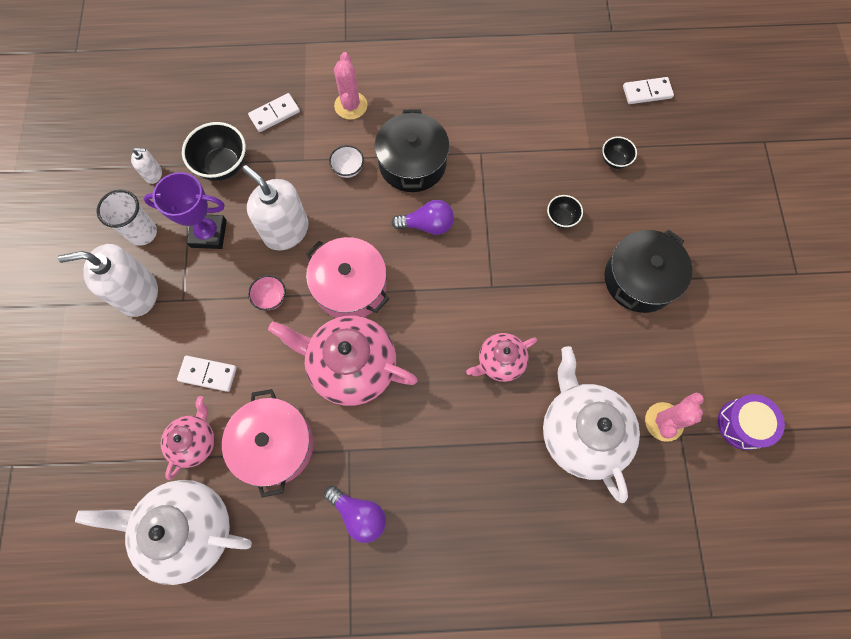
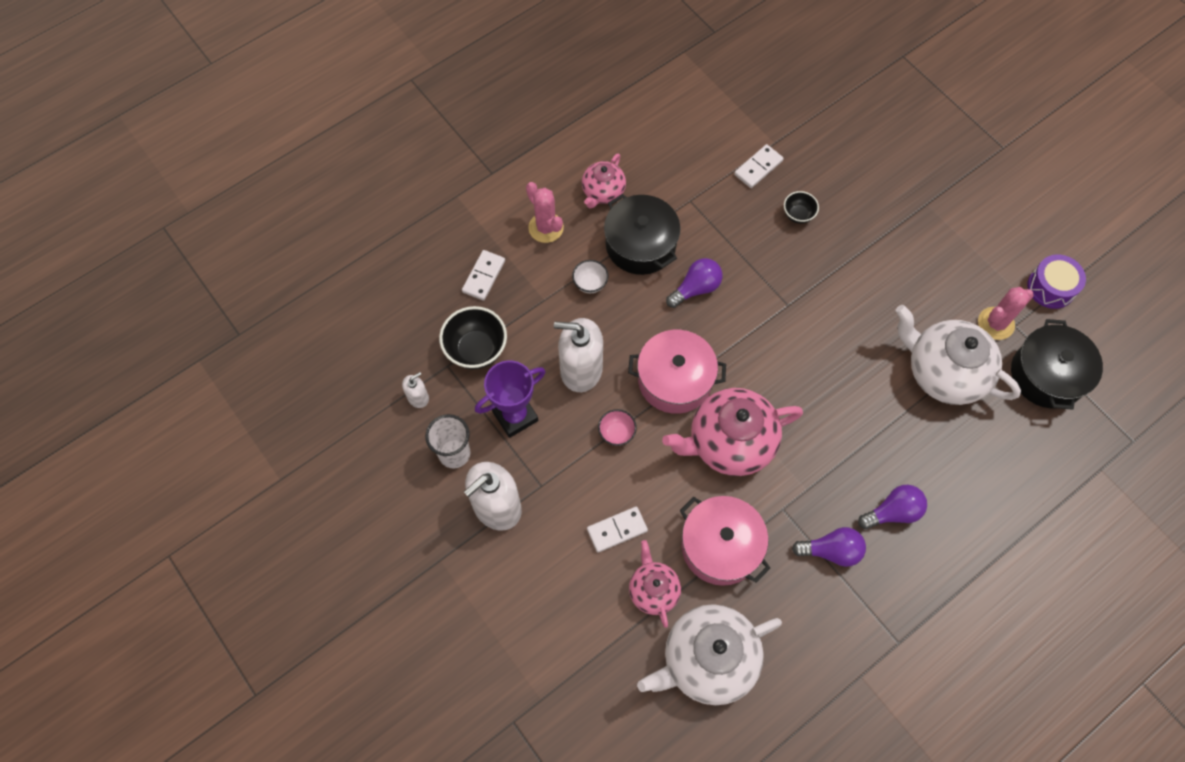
camera: 35 degrees left, 5 degrees down
pink teapot [466,333,537,382] -> pink teapot moved to [582,153,626,209]
black bowl [602,136,637,169] -> none
black pot [604,230,692,313] -> black pot moved to [1011,319,1103,410]
white domino [623,77,674,104] -> white domino moved to [734,144,784,188]
pink cactus [645,393,704,442] -> pink cactus turned 45 degrees clockwise [978,287,1034,340]
none -> purple light bulb [858,485,927,529]

